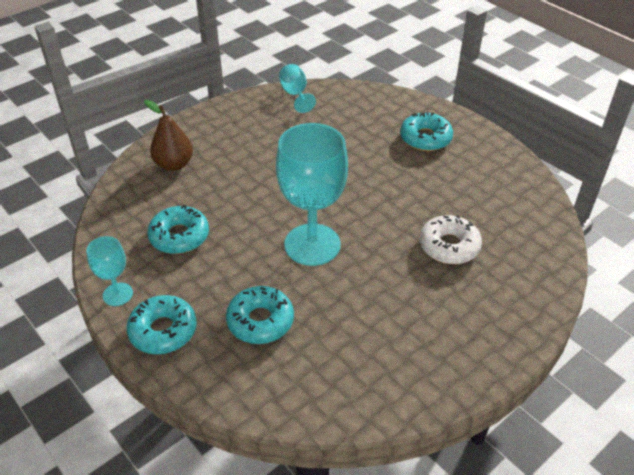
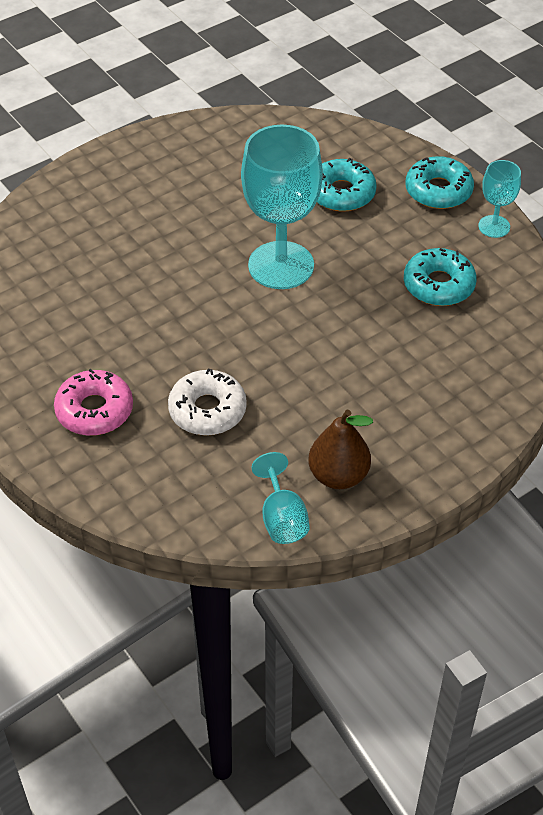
camera: 175 degrees left, 5 degrees up
brown pear [144,100,193,171] -> brown pear moved to [308,410,373,489]
turquoise donut [400,112,453,151] -> pink donut [54,369,133,436]
white donut [420,215,482,264] -> white donut moved to [168,369,247,436]

